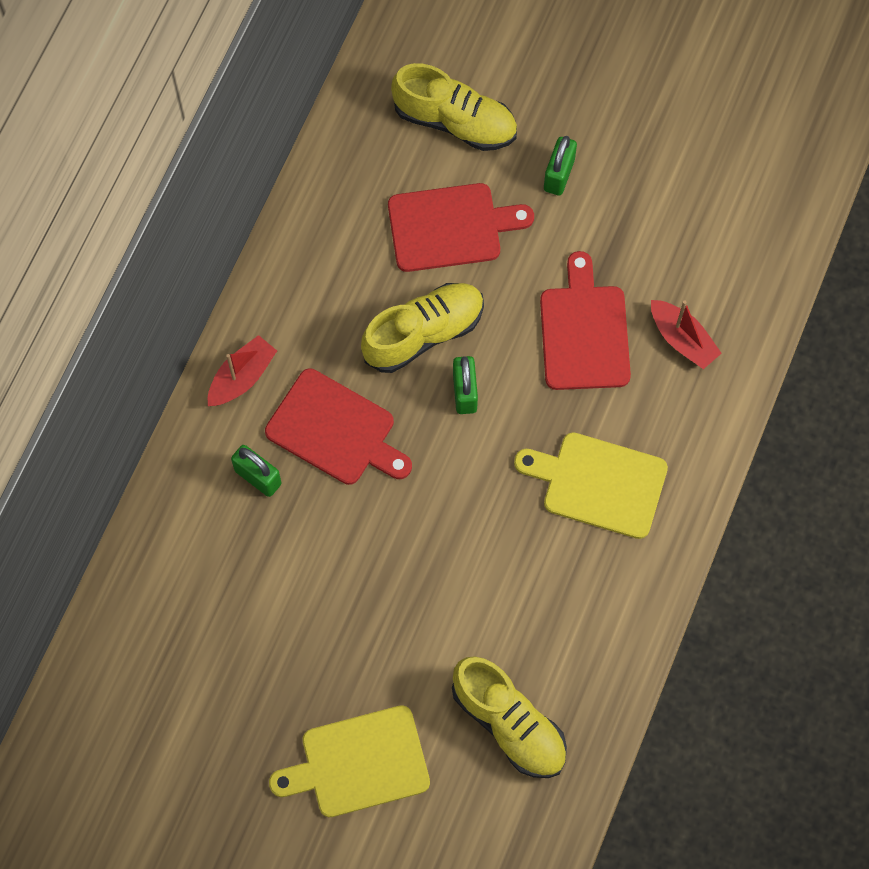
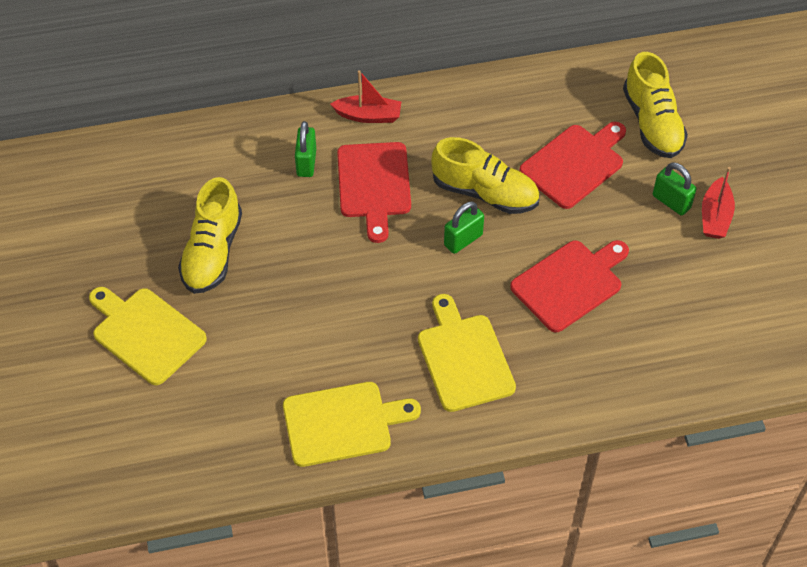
camera: 55 degrees right, 15 degrees down
red cutting board [388,183,534,272] -> red cutting board turned 90 degrees counterclockwise [519,122,626,209]
yellow shoe [452,656,567,778] -> yellow shoe moved to [178,177,242,294]
green padlock [544,136,577,196] -> green padlock turned 60 degrees clockwise [653,162,697,216]
red boat [651,300,722,369] -> red boat moved to [702,167,735,239]
none -> yellow cutting board [283,382,421,467]

